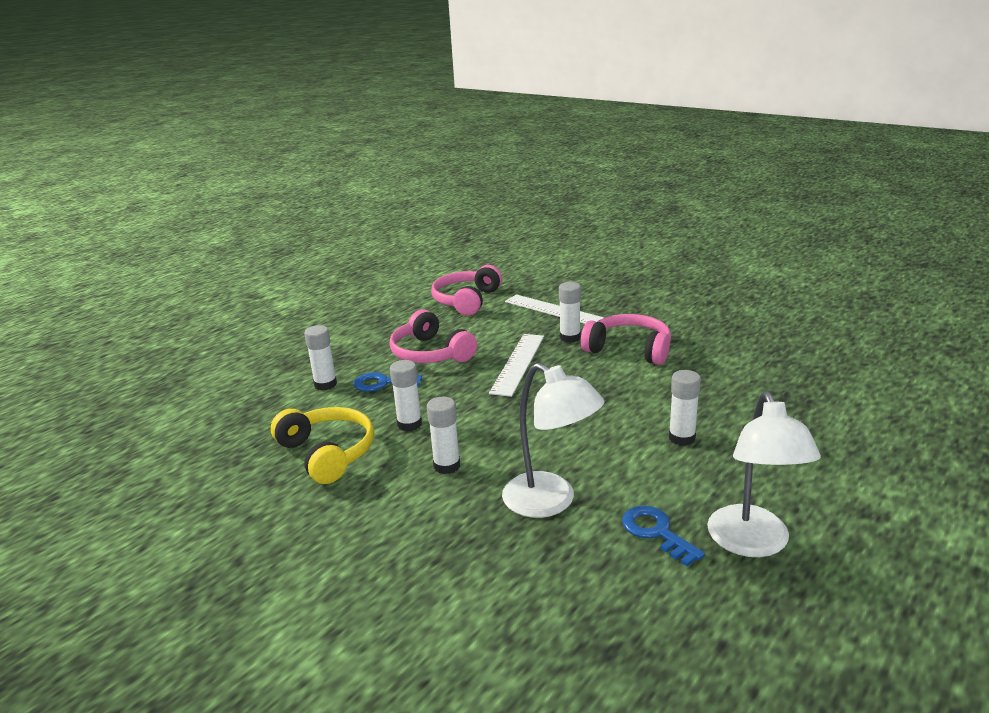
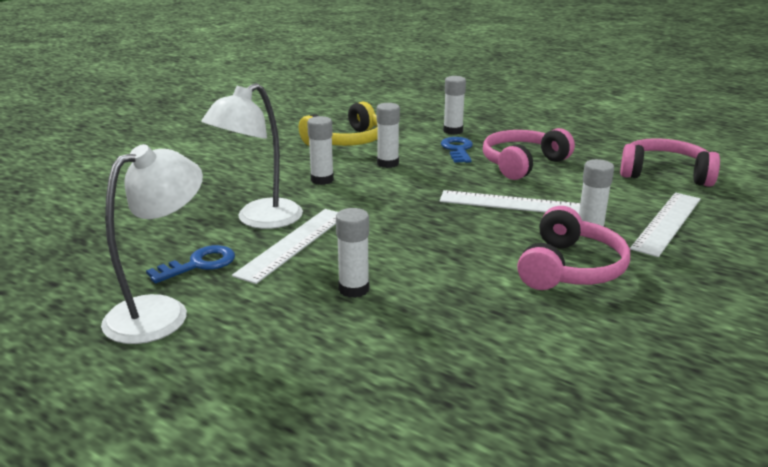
camera: 85 degrees right, 0 degrees up
white lamp [707,391,821,557] -> white lamp turned 135 degrees clockwise [101,144,203,344]
none -> white ruler [232,209,338,284]

